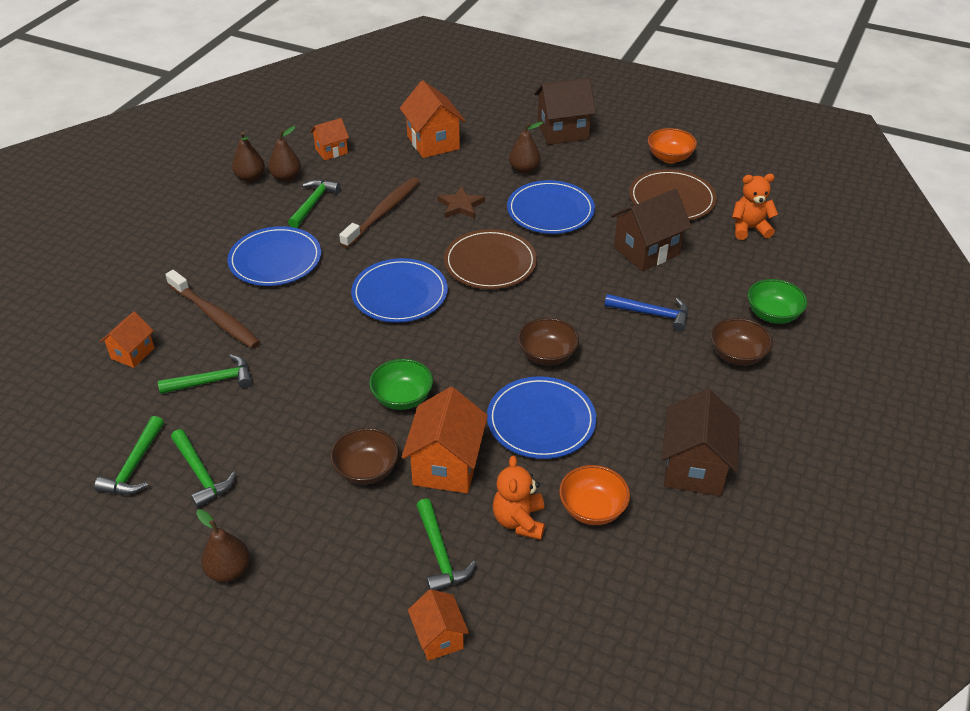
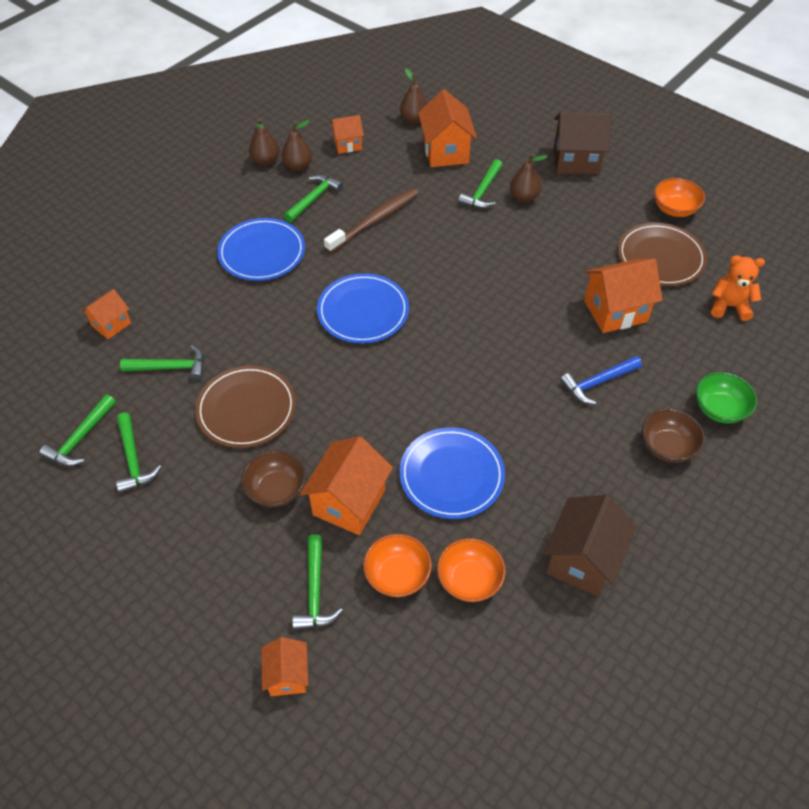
camera: 15 degrees right, 10 degrees up
brown toothbrush [165,270,260,349] -> none
brown pear [196,509,250,582] -> brown pear moved to [400,68,428,124]
green bowl [369,359,433,410] -> none
brown star [437,187,485,219] -> none
brown plate [444,229,537,289] -> brown plate moved to [195,365,296,448]
orange teddy bear [493,455,545,540] -> orange bowl [363,534,432,597]
blue plate [507,180,595,234] -> none
brown bowl [518,318,579,366] -> none
blue hammer [605,294,688,332] -> blue hammer turned 120 degrees clockwise [560,356,642,404]
brown house [611,189,692,271] -> orange house [584,259,663,333]
none -> green hammer [458,159,502,209]

